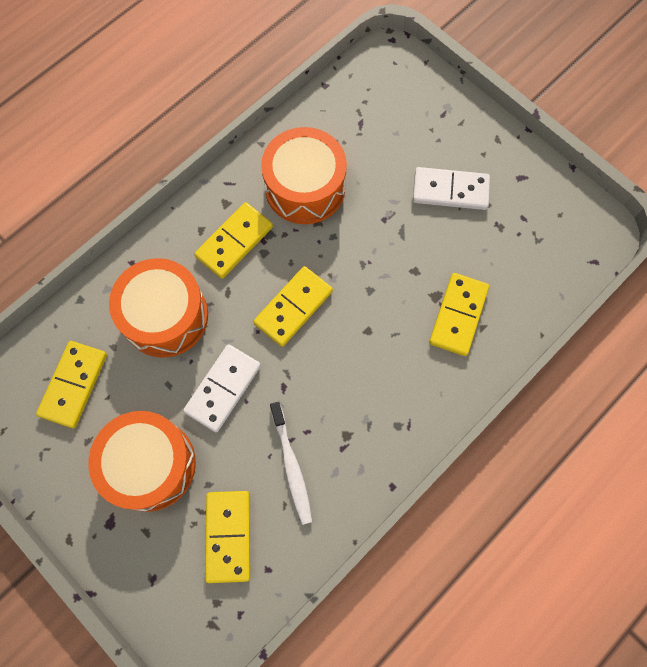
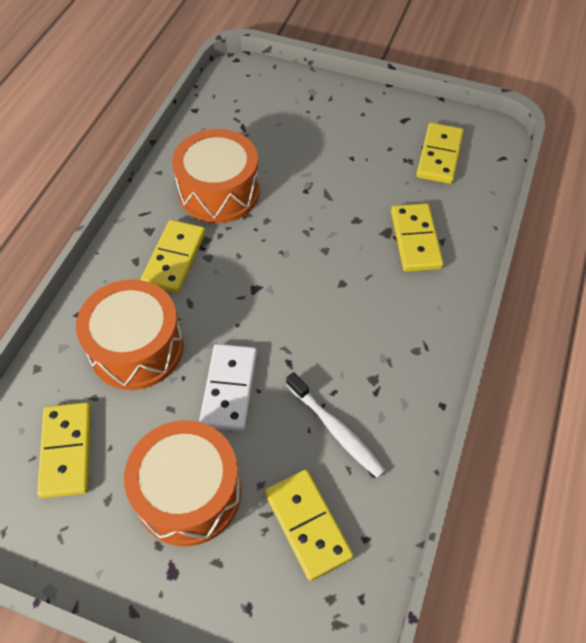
camera: 25 degrees left, 15 degrees down
yellow domino [253,266,333,347] -> yellow domino moved to [416,123,464,184]
white domino [413,167,490,210] -> none

